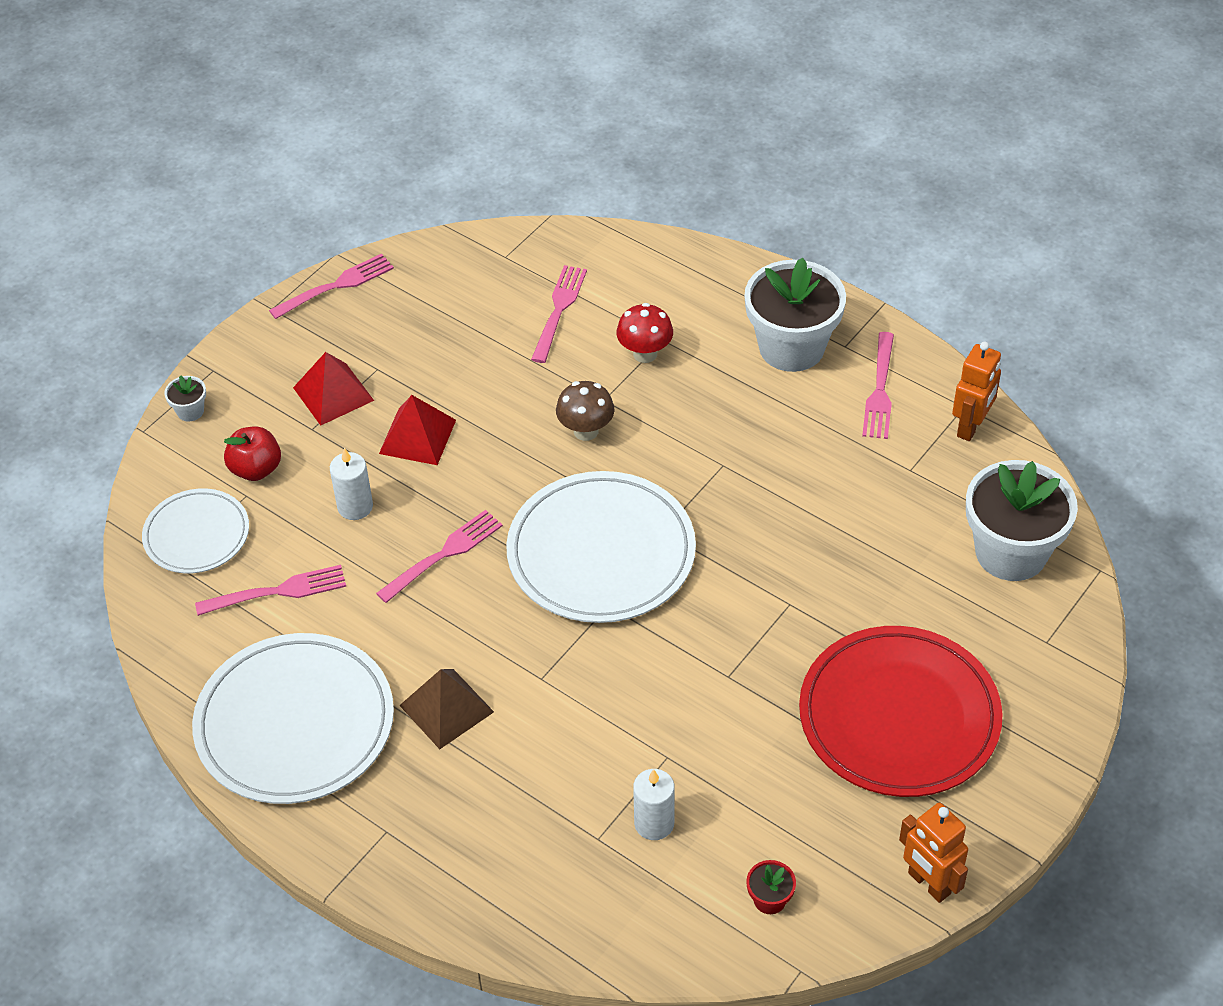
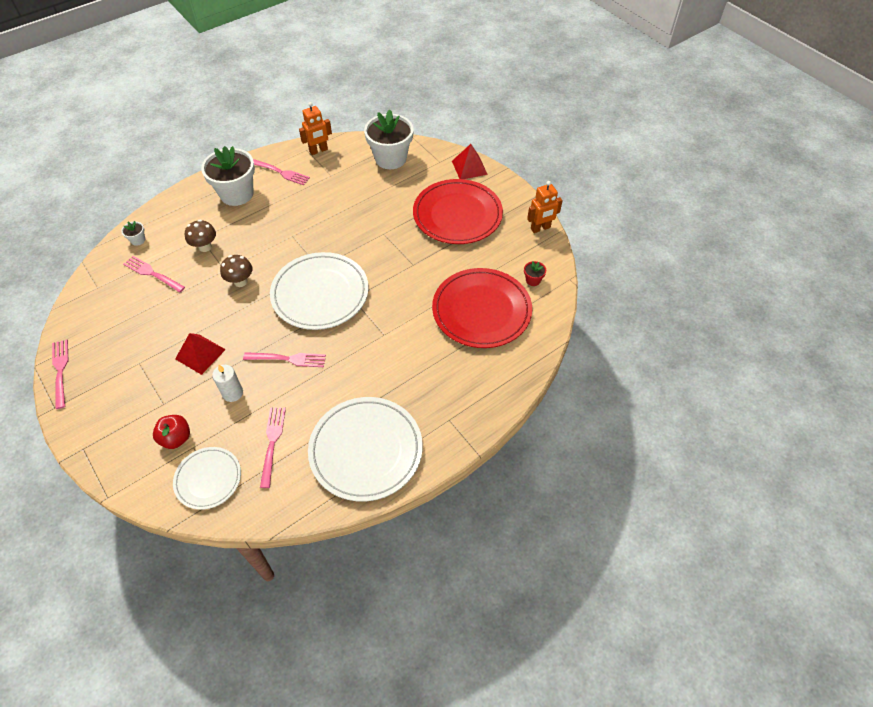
camera: 75 degrees left, 5 degrees up
white flower pot [164,375,206,422] -> white flower pot moved to [121,221,145,246]
red pyramid [293,352,374,426] -> red pyramid moved to [452,144,488,179]
pink fork [376,510,503,603] -> pink fork turned 120 degrees clockwise [243,352,326,367]
brown pyramid [399,669,494,749] -> none
red mushroom [617,303,673,363] -> brown mushroom [185,220,216,252]
white candle [633,769,675,840] -> red plate [432,268,532,348]
orange robot [952,342,1001,441] -> orange robot turned 105 degrees clockwise [299,102,332,155]

